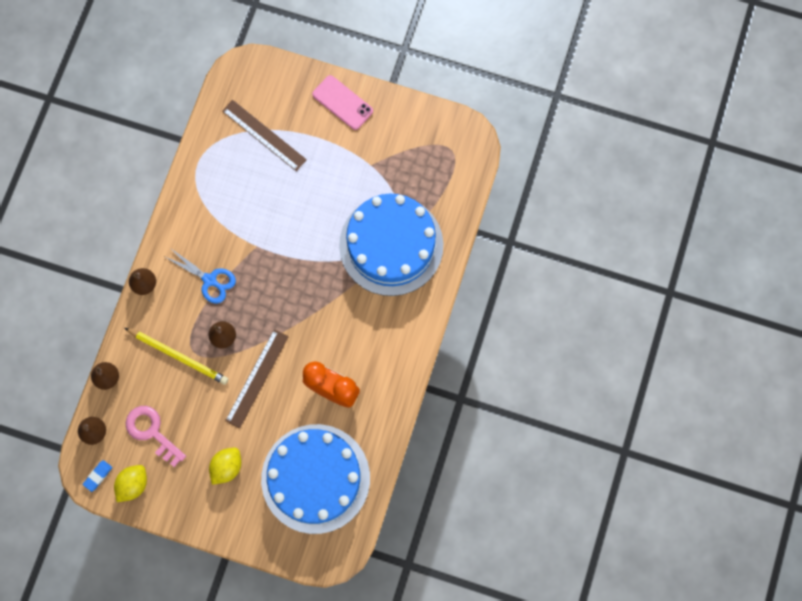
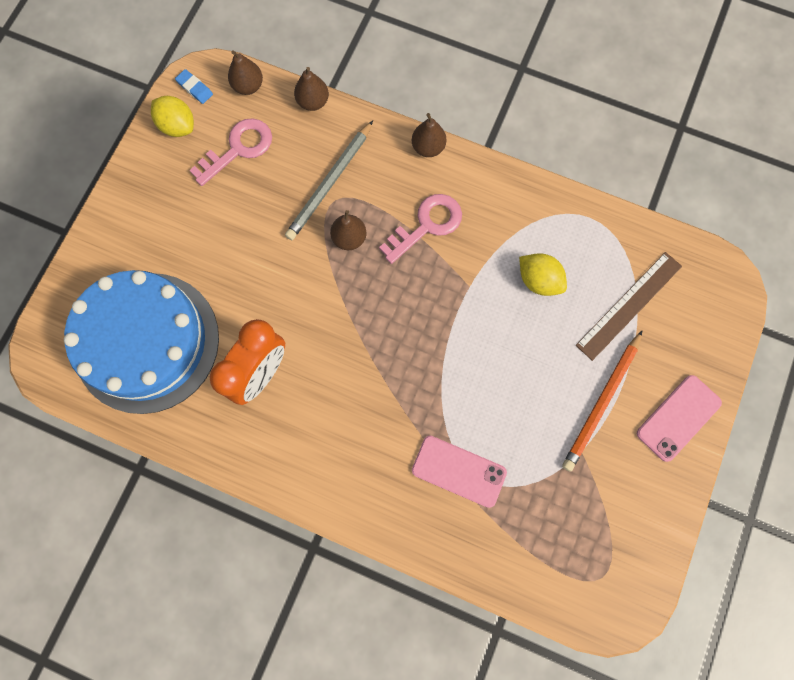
camera: 95 degrees right, 0 degrees up
yellow pencil [125,328,228,385] -> grey pencil [285,121,373,240]
blue scissors [165,249,236,304] -> pink key [379,194,462,264]
yellow lemon [209,448,241,485] -> yellow lemon moved to [519,253,567,296]
brown ruler [225,329,289,428] -> none
blue cake [339,194,443,296] -> pink phone [412,436,507,508]
none -> orange pencil [562,331,642,472]

